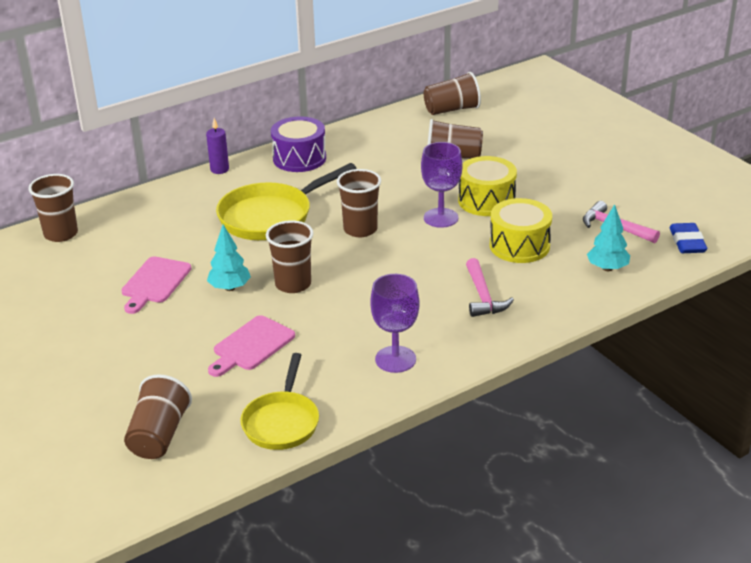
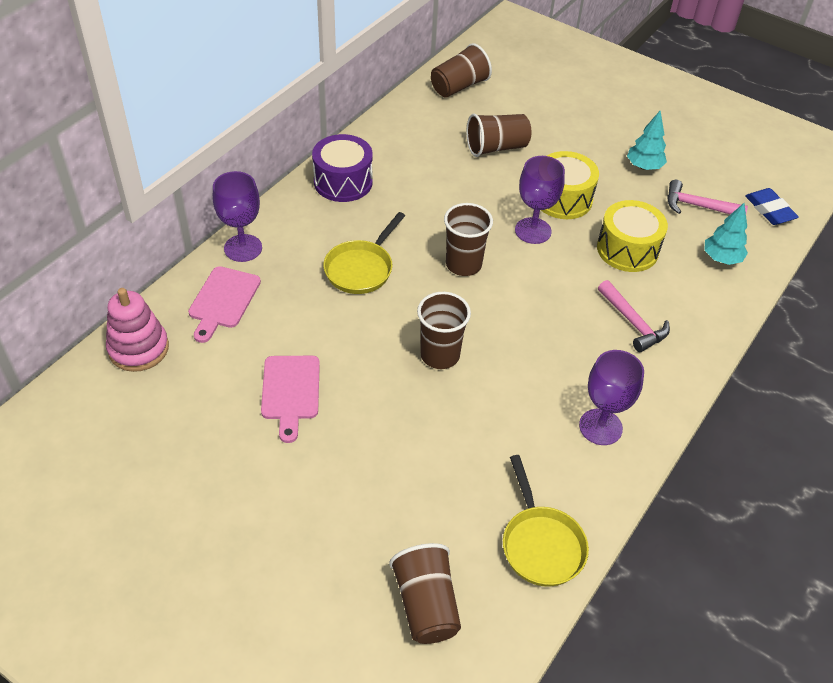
camera: 25 degrees left, 15 degrees up
brown cup [28,174,78,242] -> pink stacking toy [106,288,169,372]
purple candle [206,118,229,174] -> none
turquoise tree [207,224,251,291] -> turquoise tree moved to [627,111,667,170]
pink cutting board [208,315,295,377] -> pink cutting board moved to [188,266,261,343]
yellow pan [216,163,357,240] -> yellow pan [323,212,405,294], size x0.67
none -> purple goblet [213,171,262,262]

